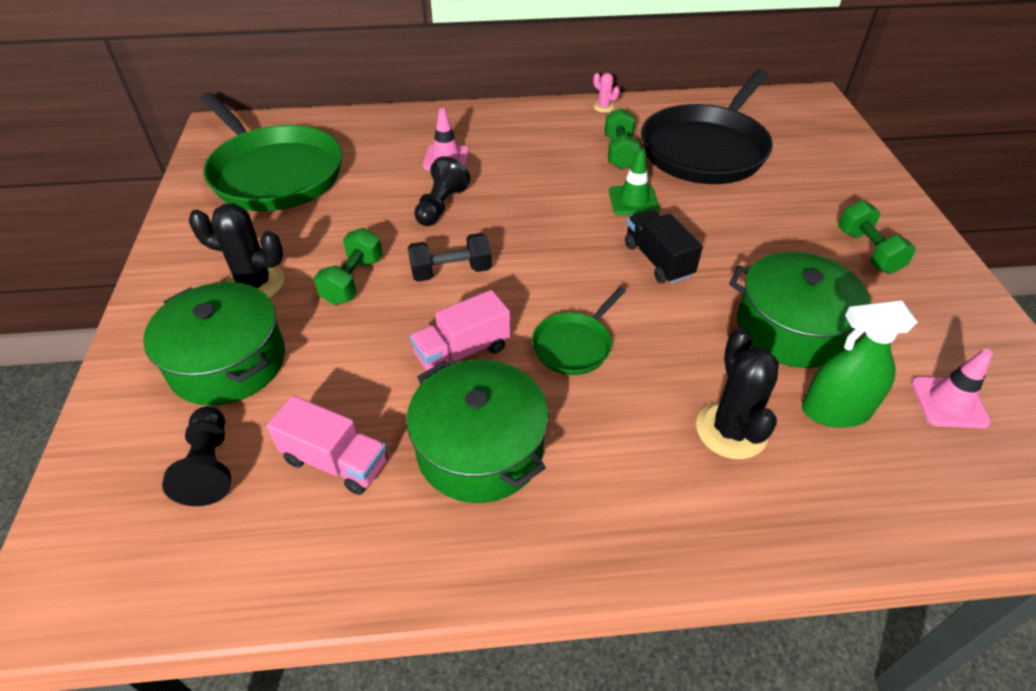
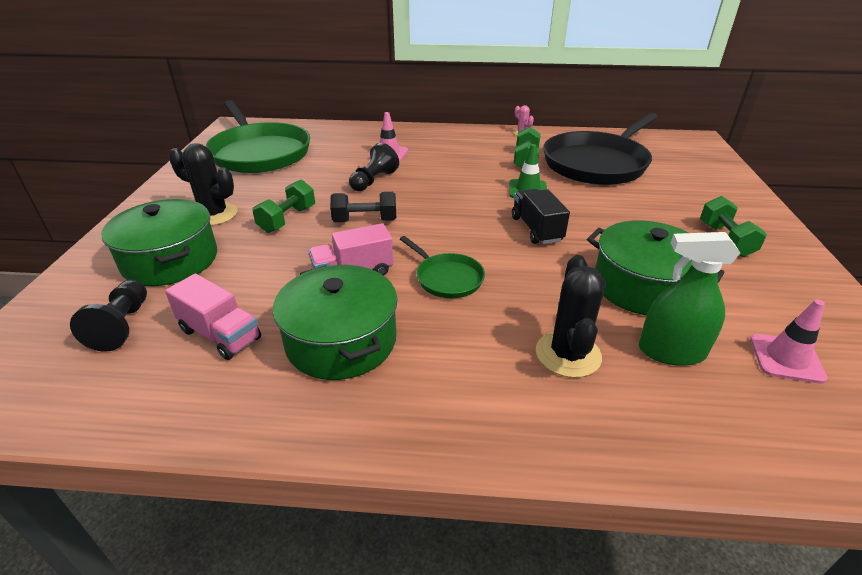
camera: 10 degrees right, 10 degrees down
green pan [532,287,626,375] -> green pan turned 90 degrees counterclockwise [400,236,485,298]

